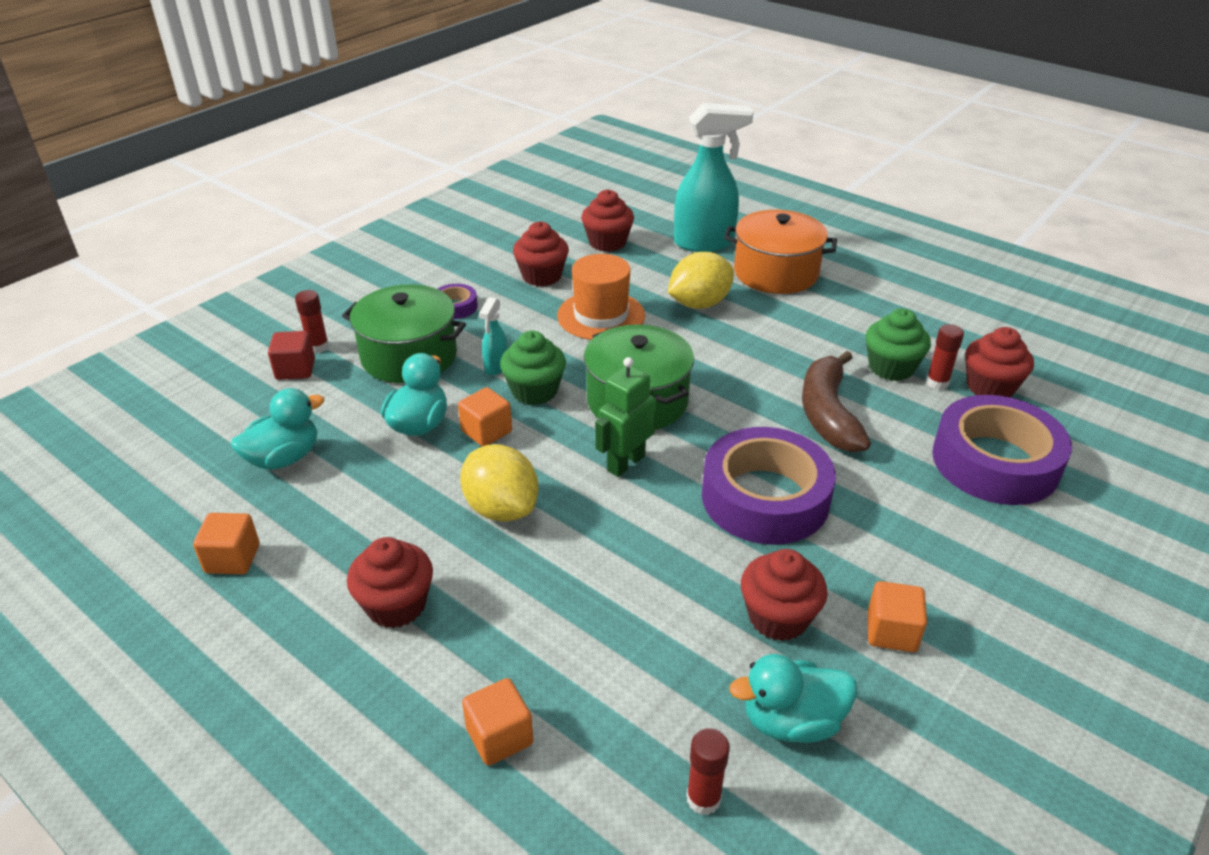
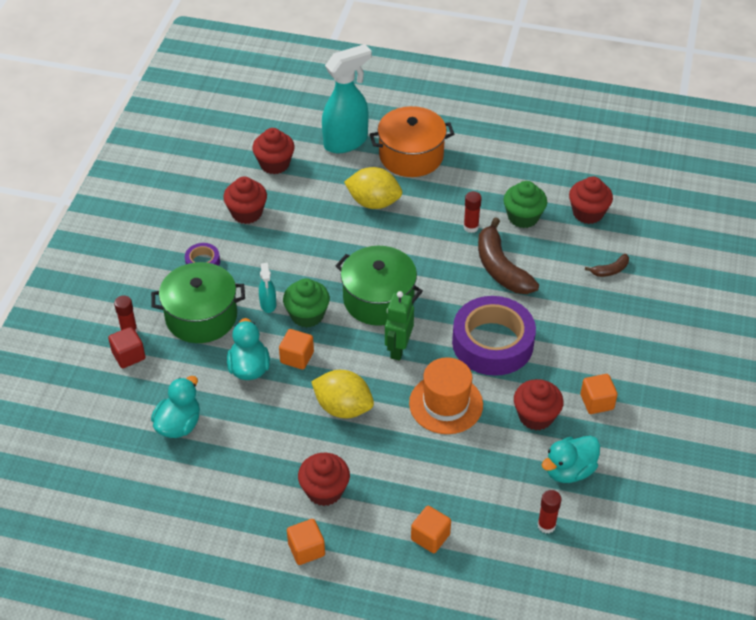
camera: 25 degrees left, 10 degrees up
orange cube [193,513,259,574] -> orange cube moved to [287,519,325,565]
orange hat [557,254,645,340] -> orange hat moved to [409,357,483,434]
yellow lemon [668,252,734,309] -> yellow lemon turned 75 degrees clockwise [344,167,402,209]
red glue stick [926,324,964,390] -> red glue stick moved to [463,191,482,233]
purple tape [932,395,1072,505] -> brown banana [585,254,629,277]

